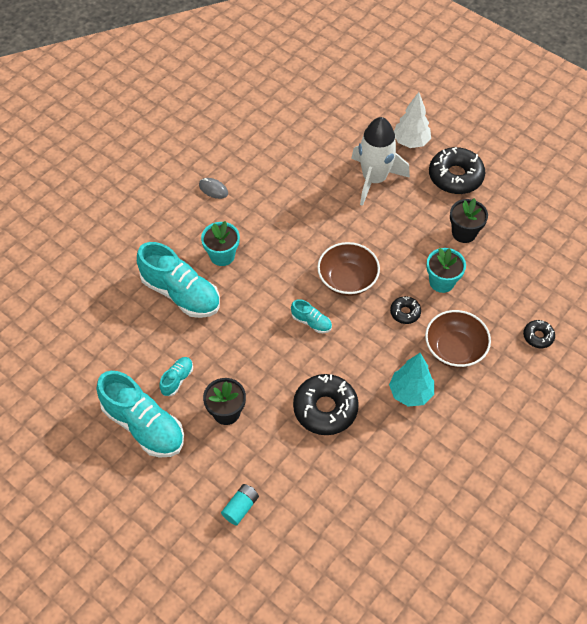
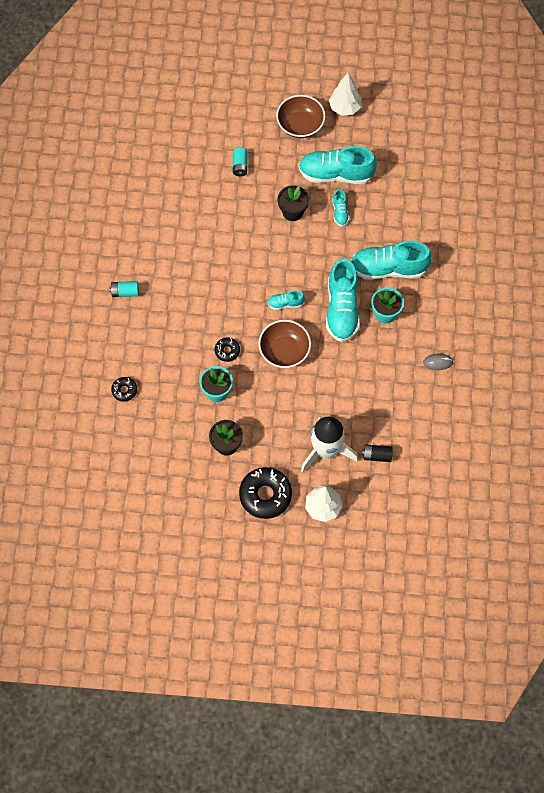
camera: 145 degrees right, 10 degrees up
black donut [293,374,359,435] -> none
turquoise tree [389,353,434,407] -> none
brown bowl [425,310,491,368] -> brown bowl moved to [276,95,325,138]
none -> turquoise battery [110,281,139,297]
none -> turquoise shoe [326,259,360,342]
none -> white tree [329,73,362,116]
none -> black battery [362,444,392,462]

